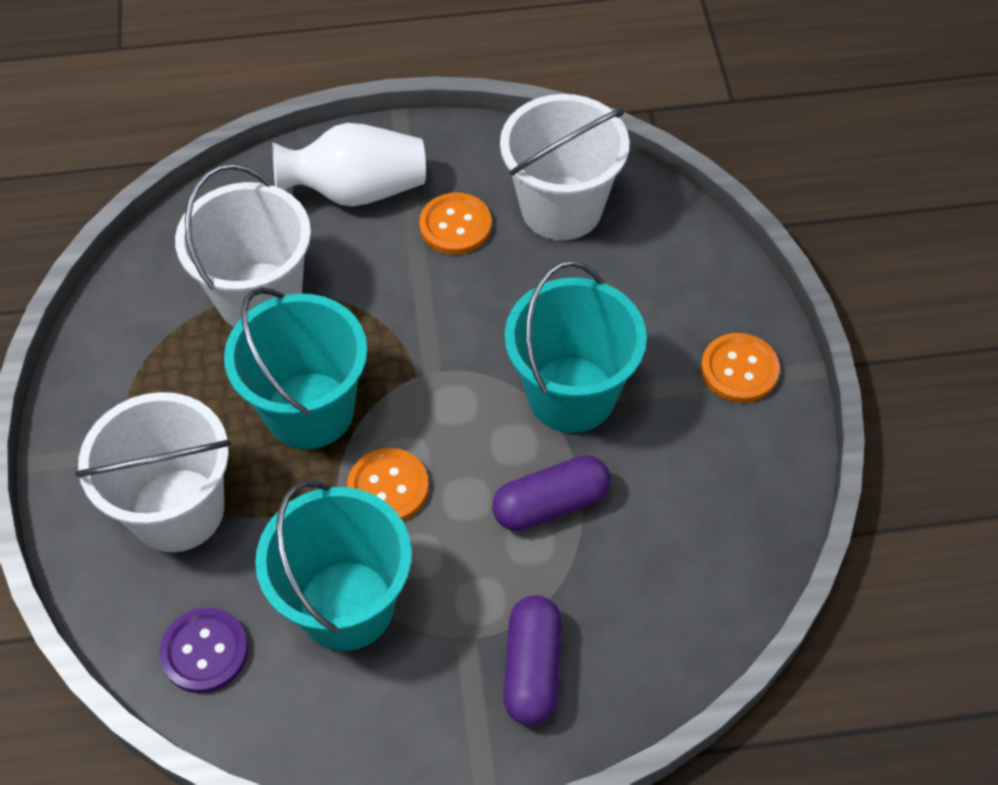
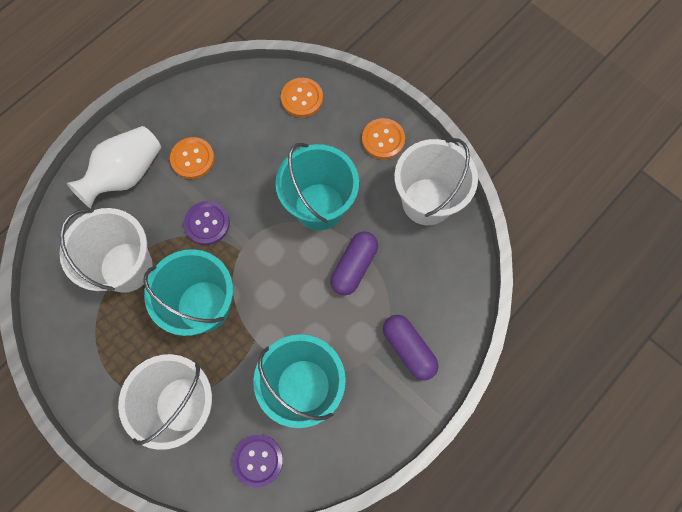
camera: 40 degrees left, 15 degrees up
orange button [347,448,429,521] -> orange button moved to [281,78,323,117]
white bucket [500,94,630,241] -> white bucket moved to [394,138,478,225]
none -> purple button [184,201,230,245]

